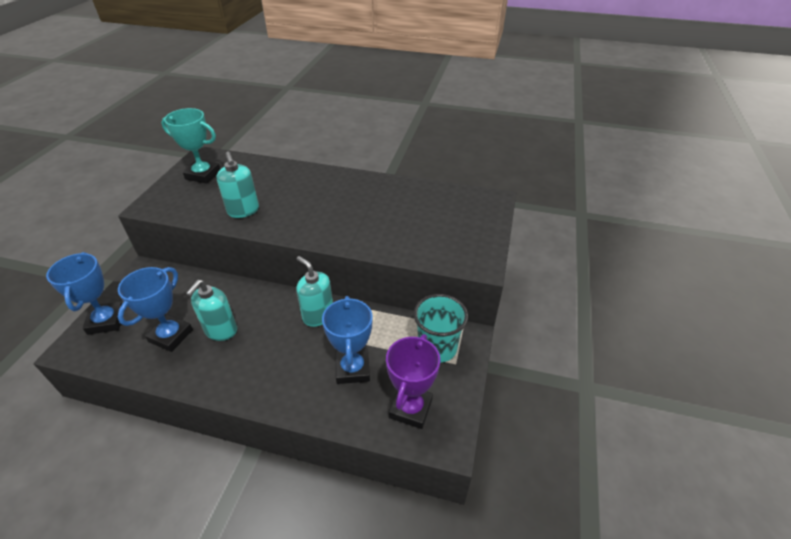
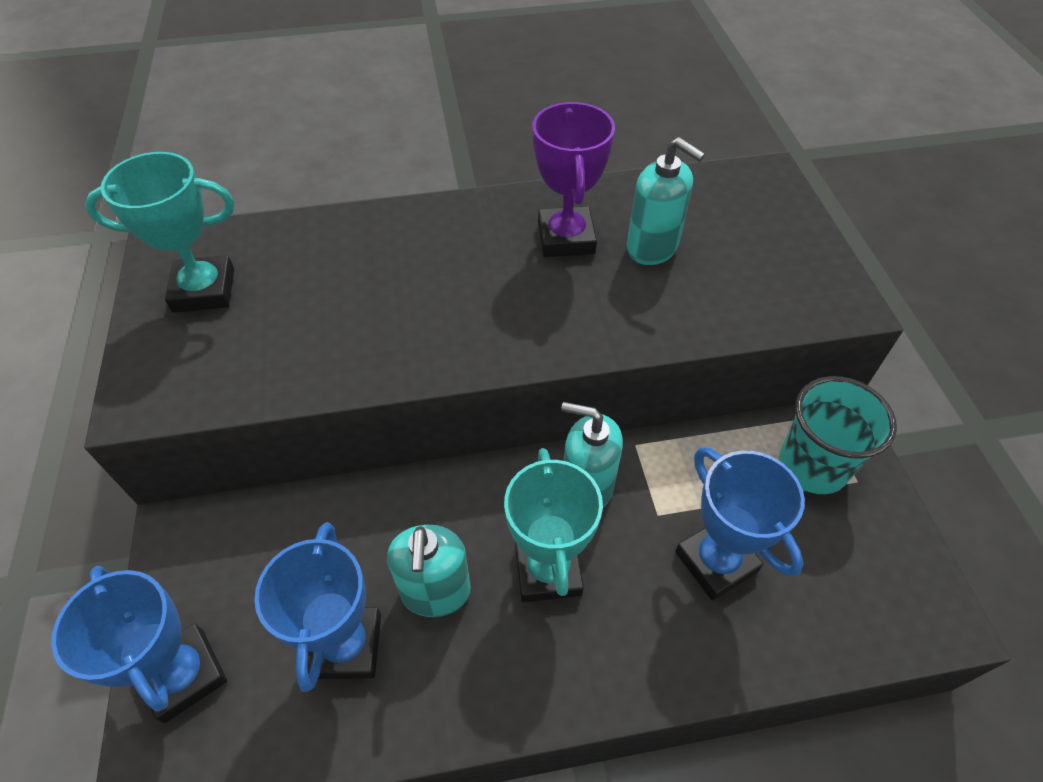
camera: 25 degrees left, 10 degrees up
turquoise soap dispenser [217,151,259,218] -> turquoise soap dispenser moved to [626,137,705,265]
purple trophy [386,334,440,429] -> purple trophy moved to [532,102,615,257]
none -> turquoise trophy [504,448,603,602]

